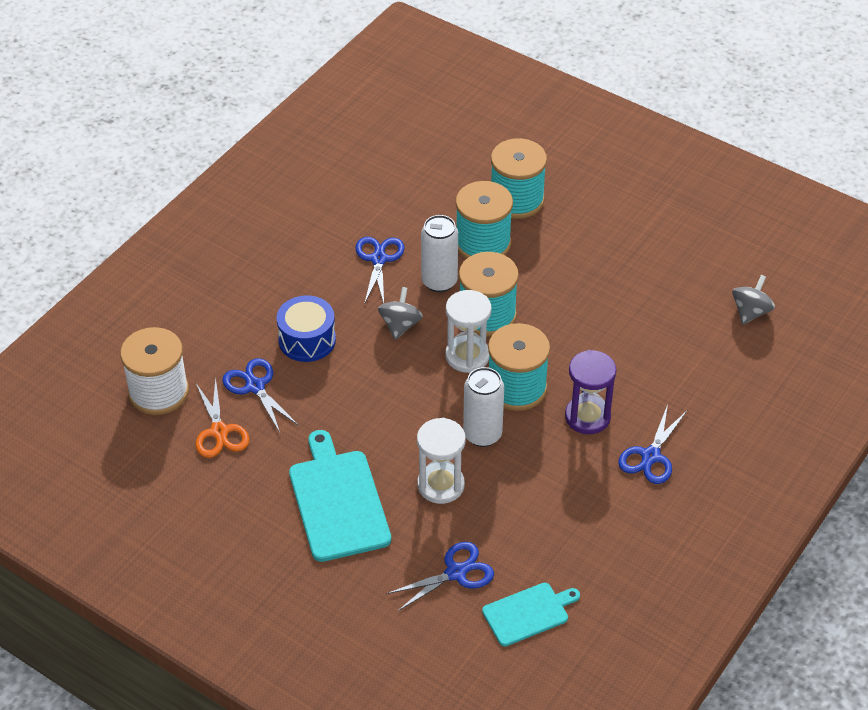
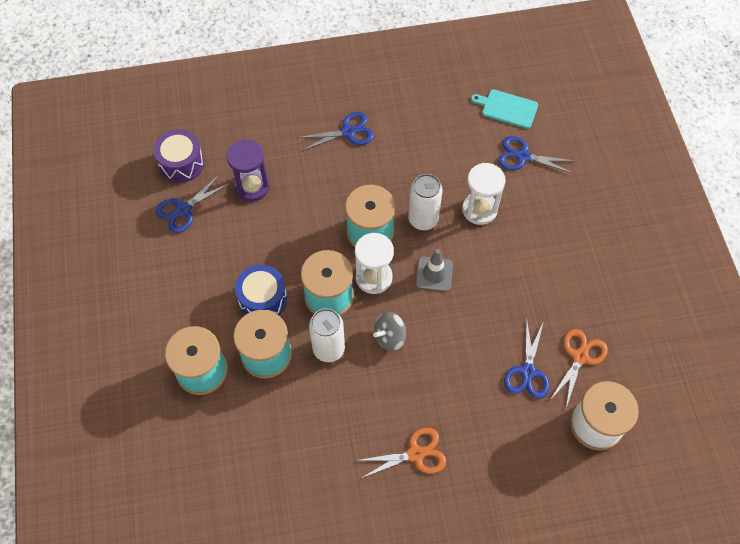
camera: 135 degrees left, 15 degrees up
blue drum [276,295,336,362] -> blue drum moved to [235,265,287,315]
turquoise cutting board [289,430,391,562] -> none
blue scissors [355,237,404,304] -> blue scissors moved to [155,174,230,233]
purple hourglass [565,350,616,434] -> purple hourglass moved to [226,139,270,201]
grey spinning top [732,275,775,325] -> purple drum [154,129,204,183]
none -> orange scissors [355,427,446,479]
none -> grey traffic cone [416,249,453,291]

